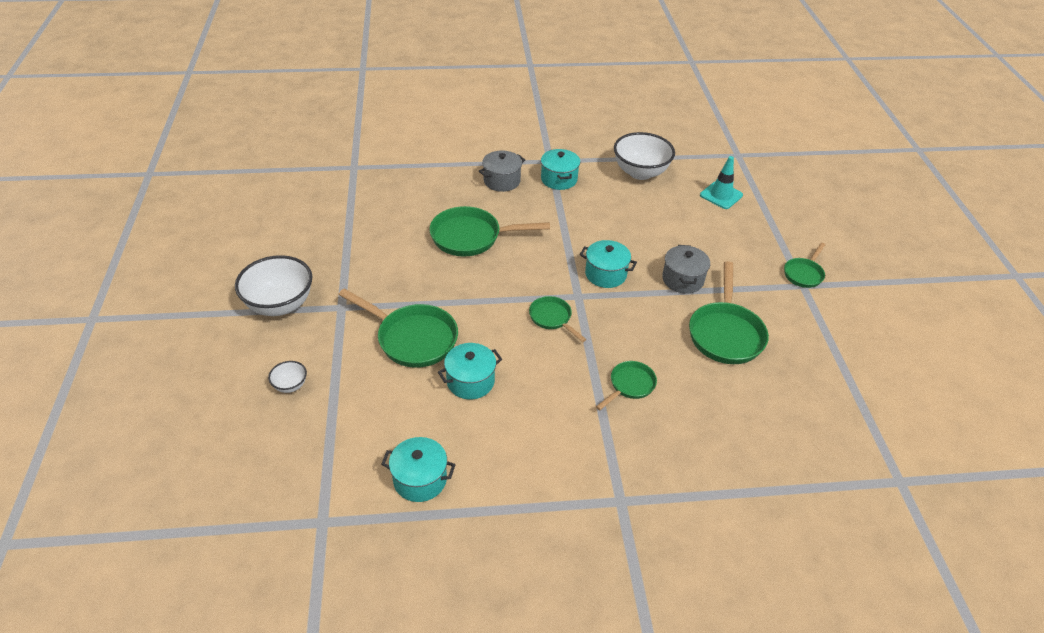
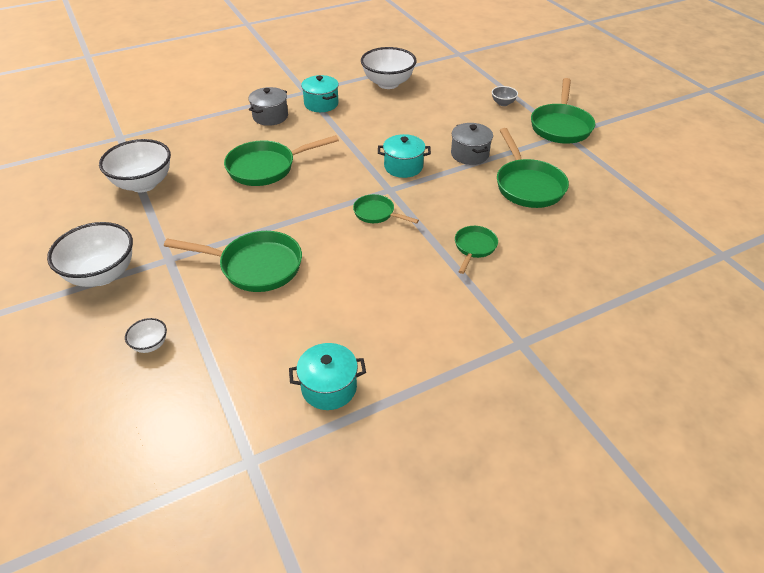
camera: 20 degrees left, 0 degrees up
turquoise pot [438,343,502,399] -> none
turquoise traffic cone [700,156,743,209] -> none
green pan [784,243,825,288] -> green pan [531,78,595,143], size x1.80
none -> white bowl [99,139,171,192]
none -> grey bowl [492,86,518,106]

